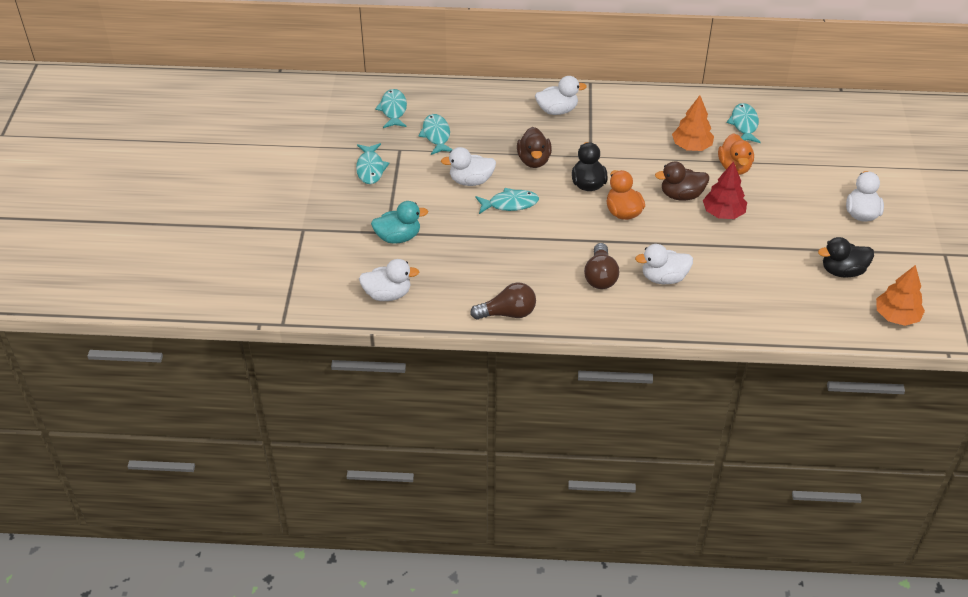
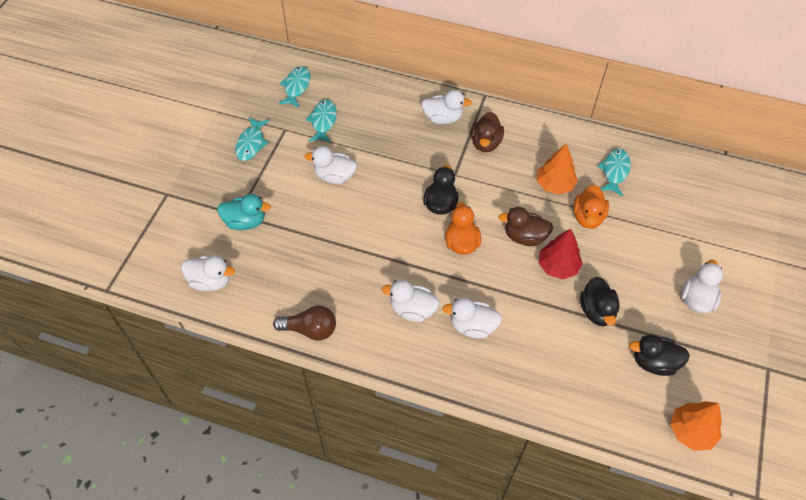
camera: 15 degrees right, 10 degrees up
turquoise fish [475,188,539,214] -> none
brown duck [517,127,552,168] -> brown duck moved to [471,112,504,152]
brown light bulb [584,243,619,289] -> white duck [382,280,440,322]
none -> black duck [580,277,620,326]

